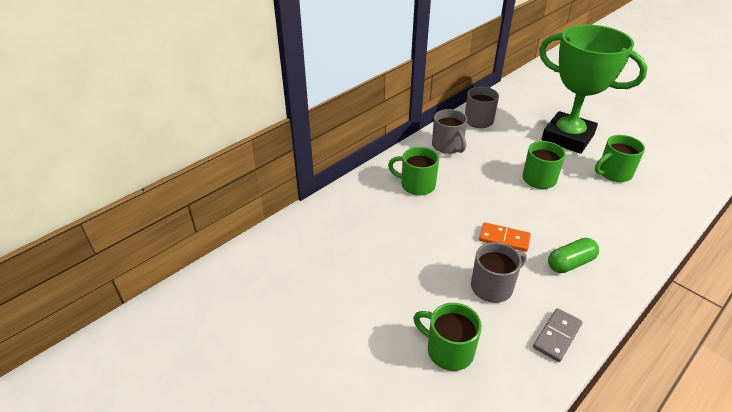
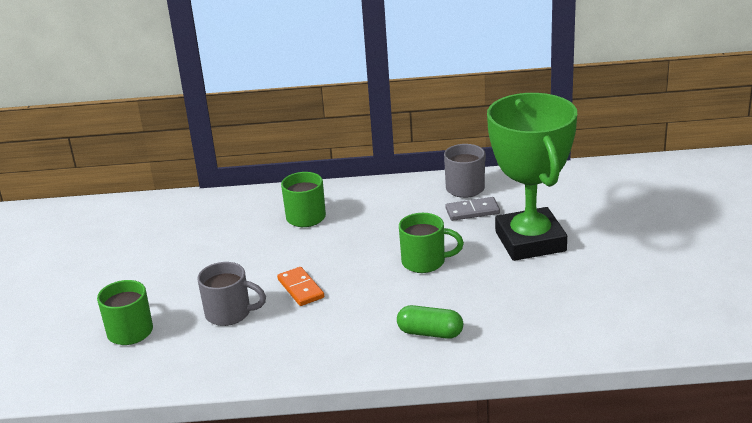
camera: 45 degrees right, 10 degrees down
grey mug [432,109,467,154] -> none
grey domino [533,308,582,362] -> grey domino moved to [445,197,500,221]
green capsule [548,238,599,273] -> green capsule moved to [397,305,463,339]
green mug [595,135,645,182] -> none

